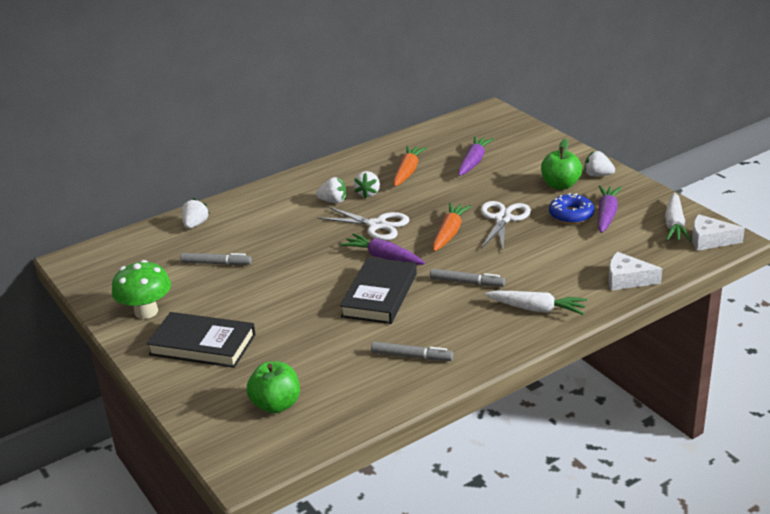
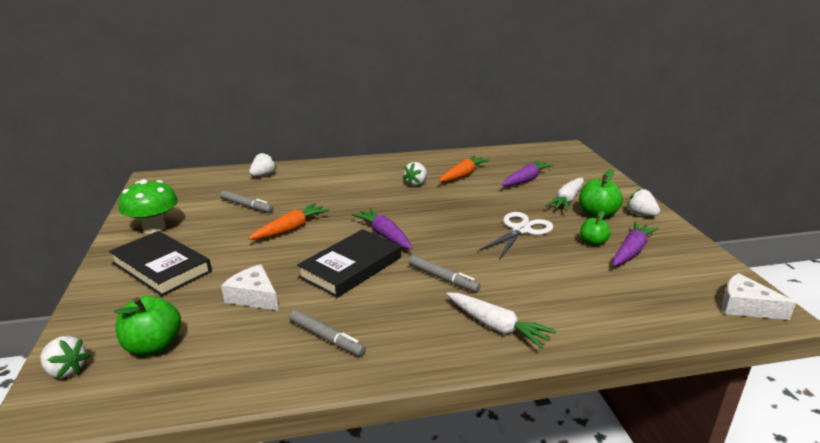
camera: 20 degrees right, 5 degrees down
white strawberry [316,177,346,203] -> white strawberry moved to [40,336,90,378]
white scissors [317,206,409,240] -> none
orange carrot [433,203,471,252] -> orange carrot moved to [248,203,330,240]
blue donut [549,193,594,224] -> green apple [580,211,611,246]
white cheese [609,252,662,290] -> white cheese moved to [221,264,279,311]
white carrot [665,193,691,241] -> white carrot moved to [545,178,584,211]

